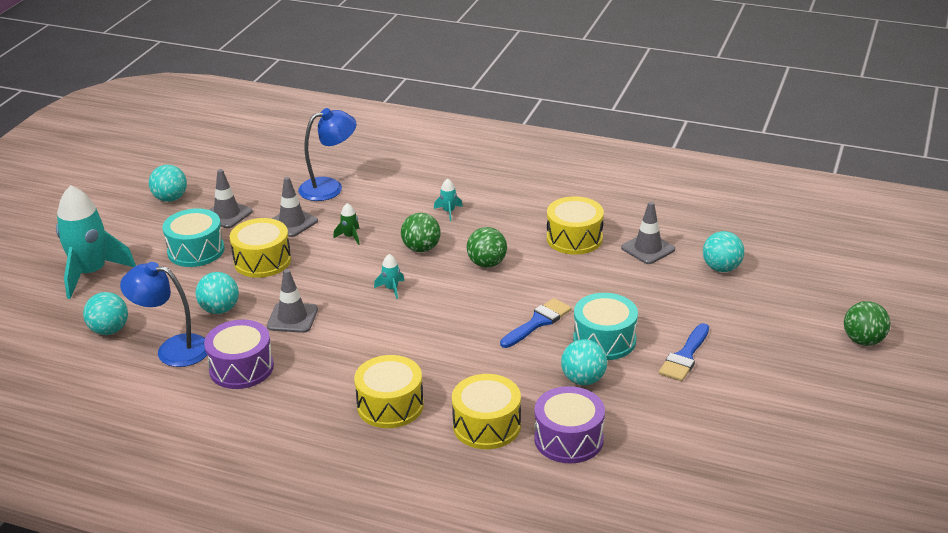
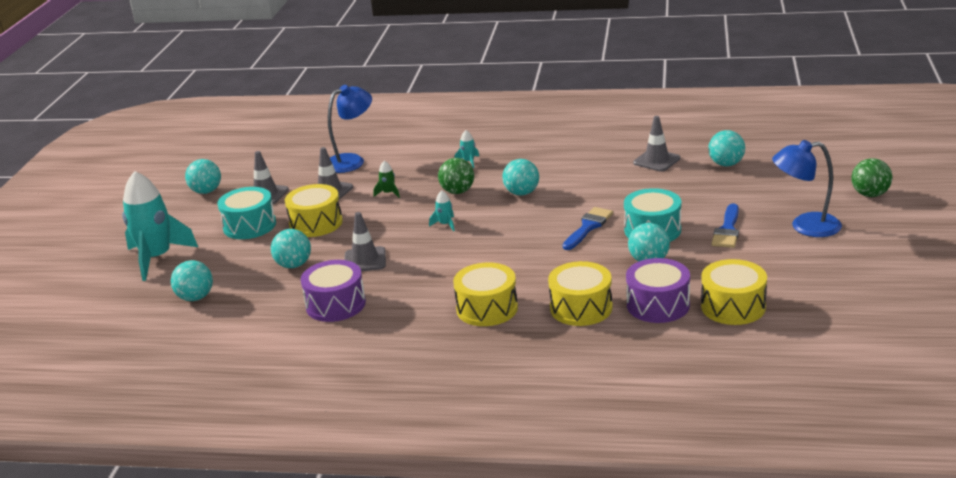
camera: 10 degrees left, 5 degrees down
blue lamp [120,262,207,367] -> blue lamp moved to [772,140,842,237]
green ball [467,227,507,268] -> turquoise ball [502,159,539,196]
yellow drum [547,196,604,255] -> yellow drum moved to [701,259,767,325]

